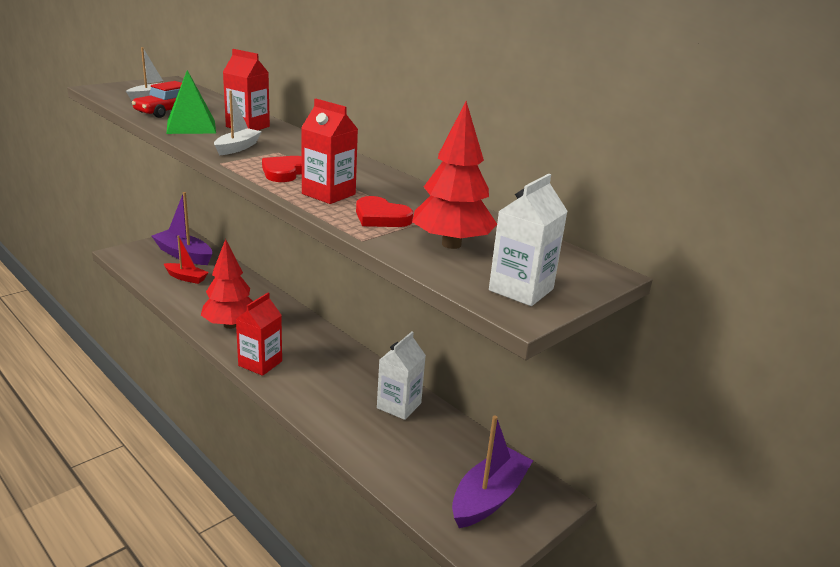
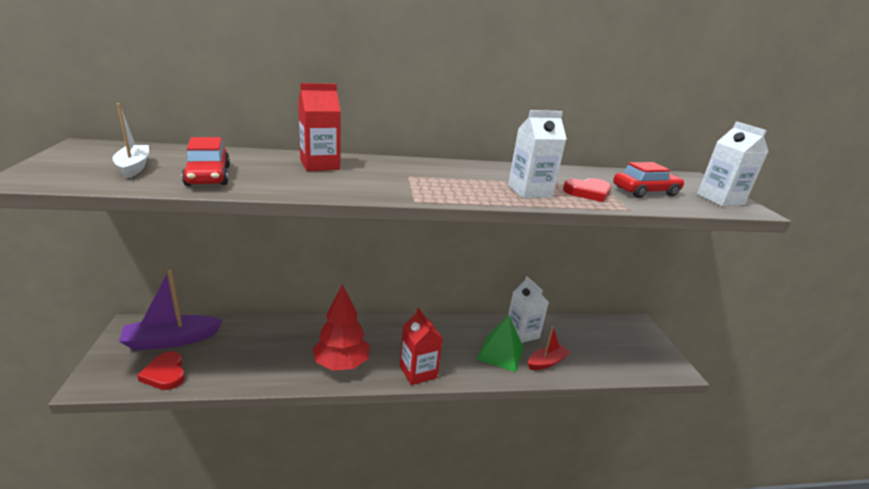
camera: 55 degrees left, 0 degrees up
red boat [164,235,209,284] -> red boat moved to [528,326,570,370]
green pyramid [167,70,216,134] -> green pyramid moved to [477,315,524,372]
white boat [214,91,262,156] -> none
red heart [262,156,302,182] -> red heart moved to [137,351,185,390]
red carton [301,99,358,204] -> white carton [508,110,567,198]
red tree [412,101,497,249] -> red car [613,162,685,198]
purple boat [452,415,533,528] -> none

